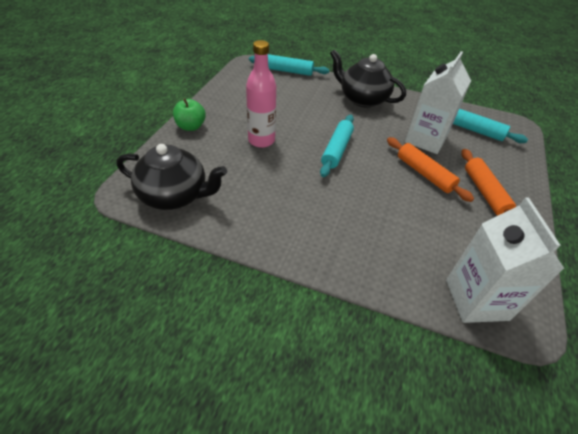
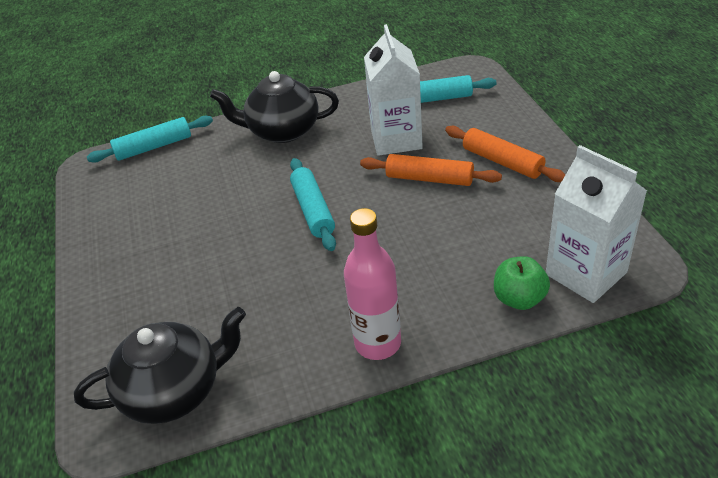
camera: 30 degrees left, 5 degrees down
green apple [173,99,206,131] -> green apple moved to [494,256,550,310]
pink bottle [246,40,276,148] -> pink bottle moved to [344,208,401,360]

